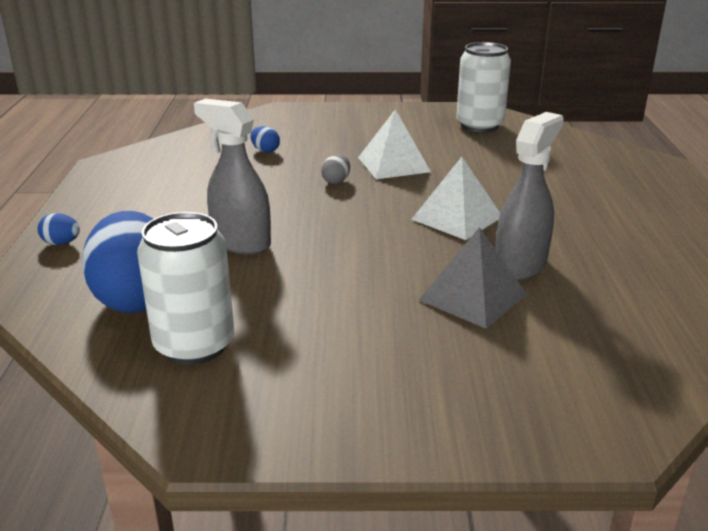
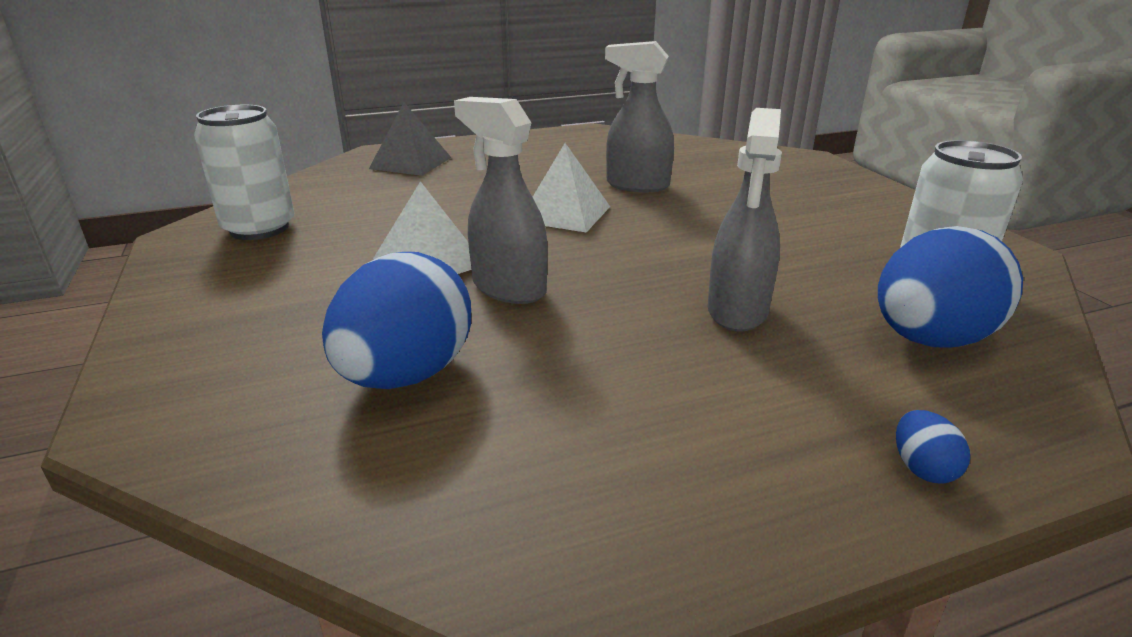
camera: 110 degrees left, 0 degrees up
blue egg [250,126,280,153] -> blue egg [322,252,471,389], size x2.50
grey egg [321,154,350,184] -> grey spray bottle [454,97,548,304]
grey pyramid [419,227,527,329] -> grey pyramid moved to [369,102,451,176]

